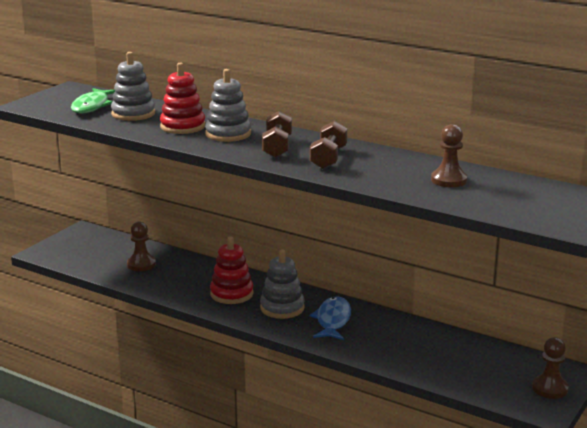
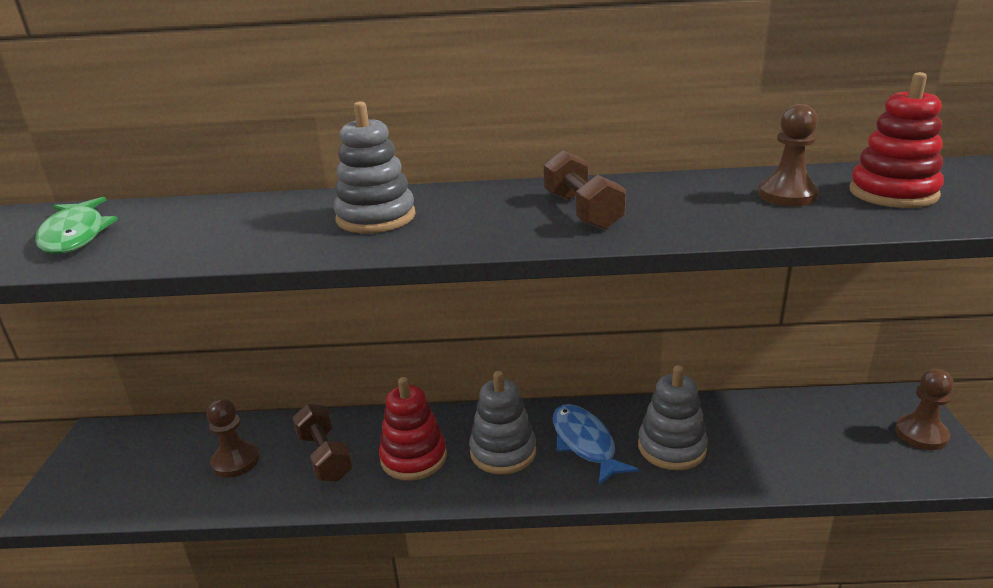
camera: 30 degrees left, 5 degrees up
grey stacking toy [111,52,155,121] -> grey stacking toy moved to [638,365,708,470]
red stacking toy [160,63,205,134] -> red stacking toy moved to [850,72,944,208]
brown dumbbell [262,111,292,158] -> brown dumbbell moved to [292,404,353,482]

